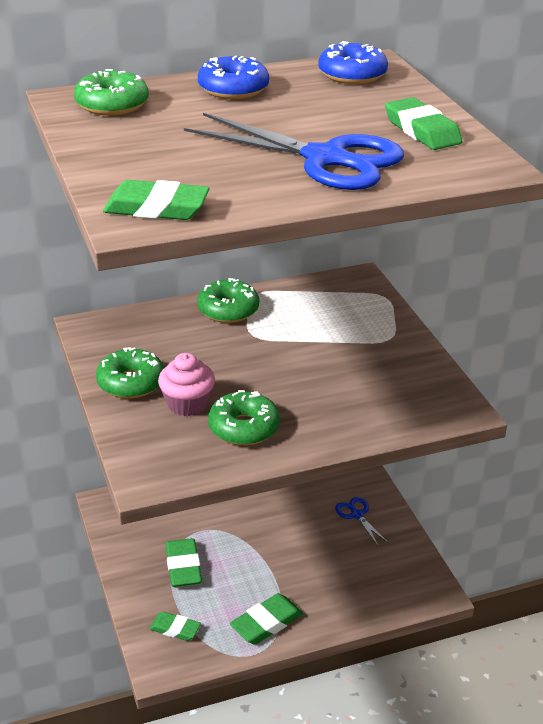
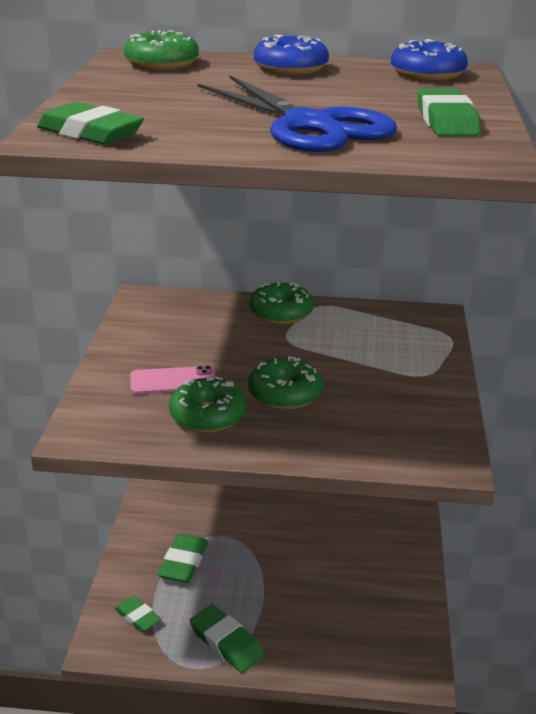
camera: 25 degrees right, 5 degrees down
green donut [96,347,164,398] -> green donut moved to [248,356,323,409]
pink cupcake [158,353,215,416] -> pink phone [130,365,216,394]
green eraser [230,593,303,645] -> green eraser turned 60 degrees clockwise [190,604,265,673]
blue scissors [335,497,388,546] -> none

